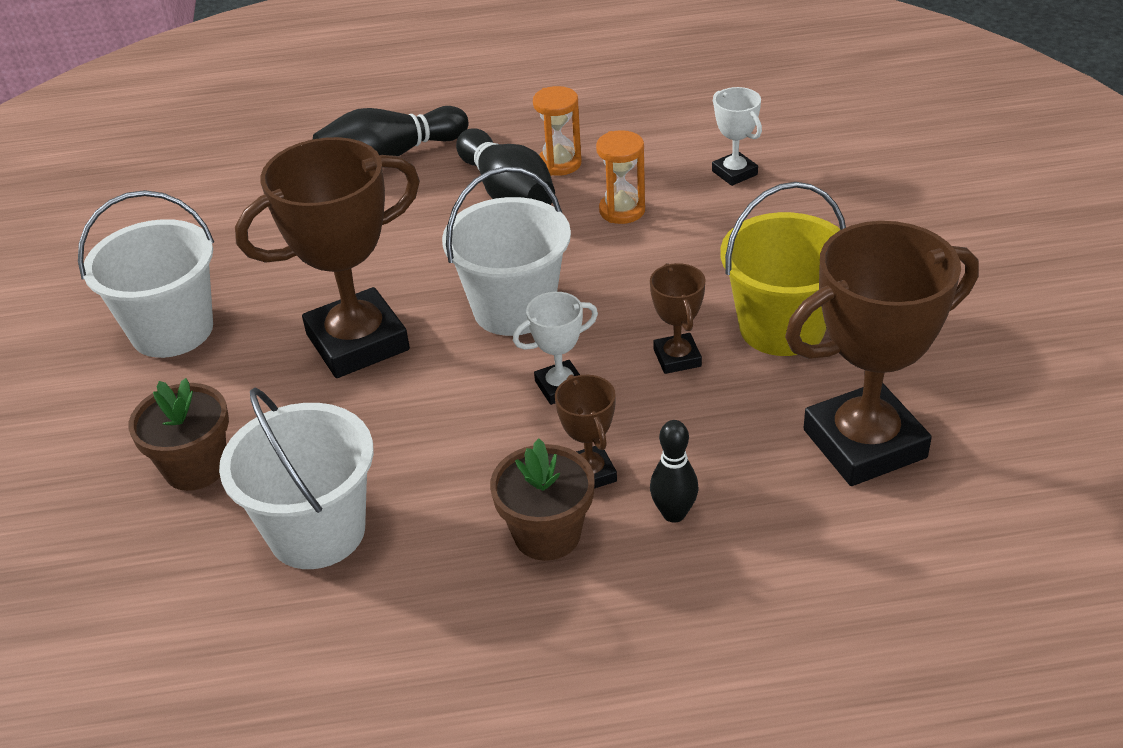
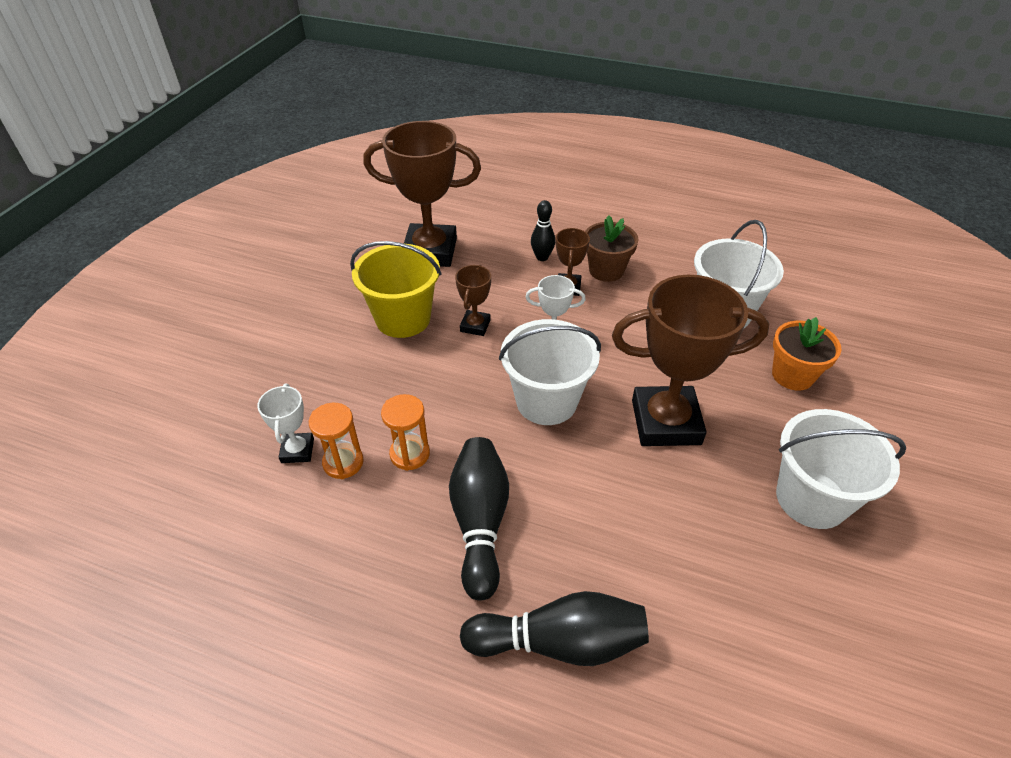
camera: 155 degrees left, 5 degrees up
brown flower pot [128,378,229,491] -> orange flower pot [772,317,841,391]
orange hourglass [533,86,582,176] -> orange hourglass moved to [309,403,364,479]

